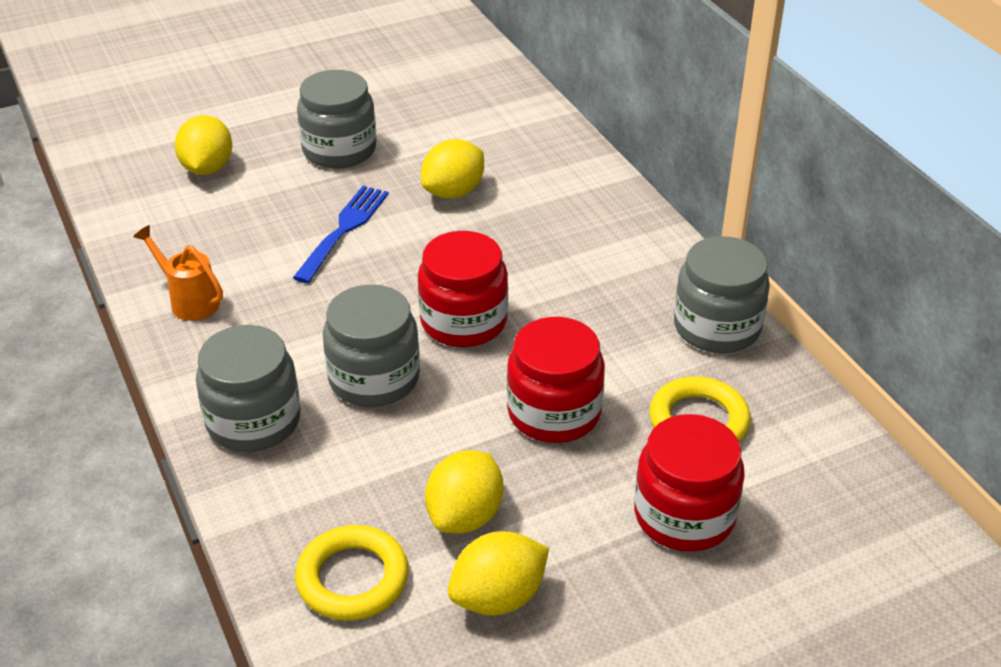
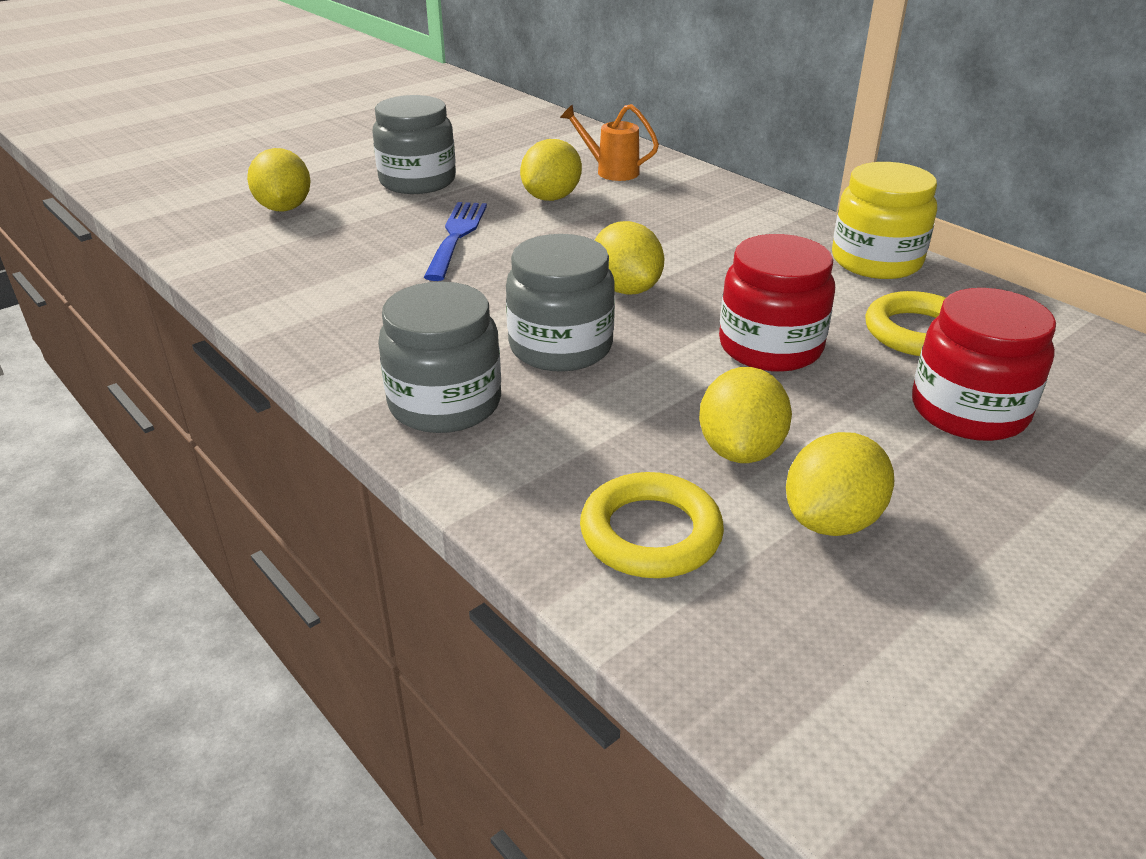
camera: 15 degrees left, 5 degrees down
orange watering can [133,225,223,321] -> orange watering can moved to [560,104,659,181]
red jar [418,231,508,347] -> yellow lemon [595,221,664,295]
grey jar [674,236,770,353] -> yellow jar [832,162,937,279]

